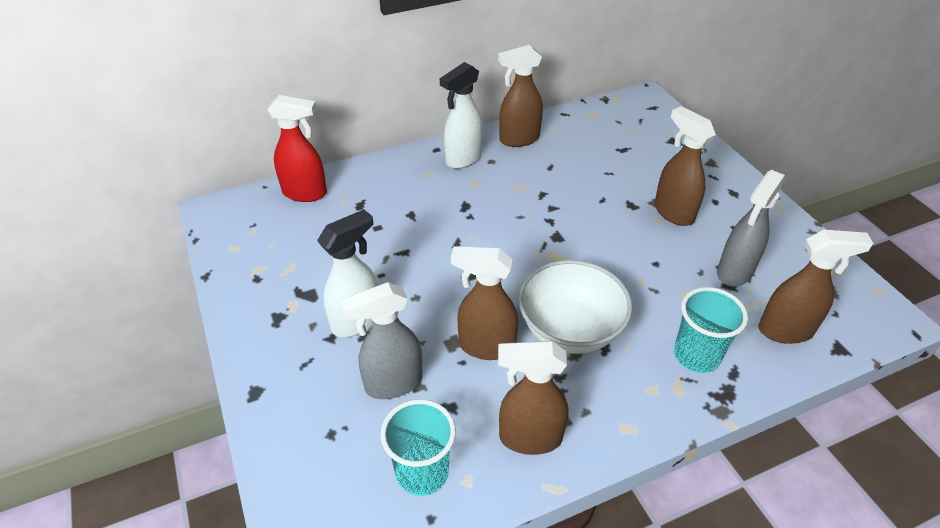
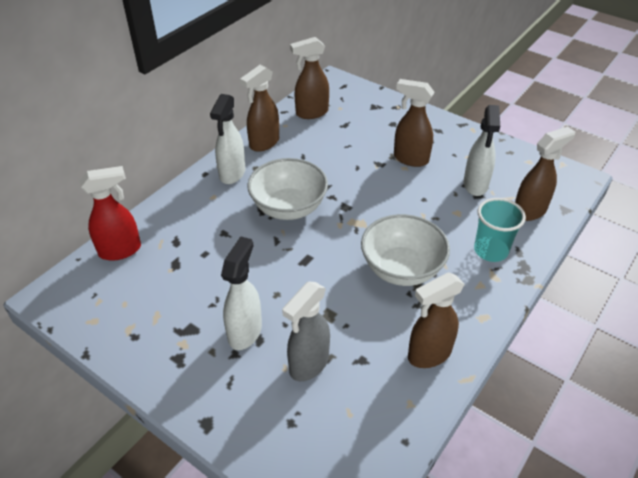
camera: 30 degrees left, 0 degrees up
turquoise cup [380,399,456,496] -> none
brown spray bottle [451,246,518,360] -> brown spray bottle moved to [290,37,329,119]
grey spray bottle [717,170,785,287] -> white spray bottle [464,105,500,196]
none -> white bowl [248,158,328,220]

